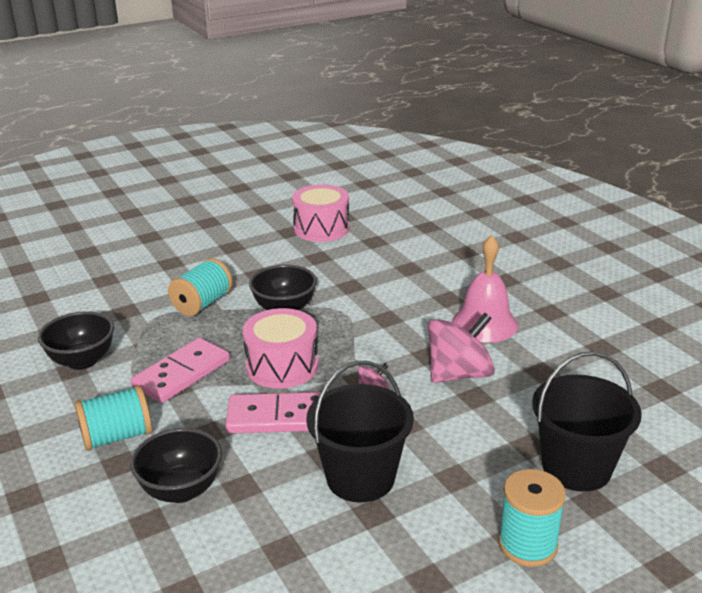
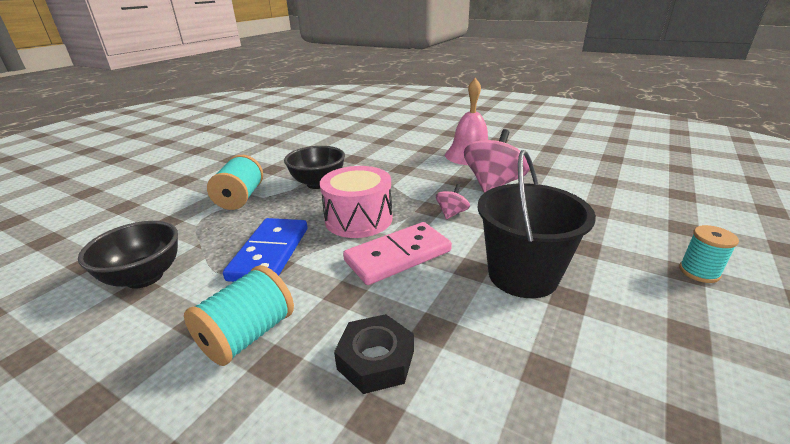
camera: 30 degrees left, 0 degrees up
black bowl [130,428,222,503] -> black nut [334,314,414,394]
pink domino [131,338,230,403] -> blue domino [223,218,308,282]
pink drum [292,184,350,242] -> none
turquoise spool [498,469,566,567] -> turquoise spool [679,225,739,283], size x0.66
black bucket [532,351,642,492] -> none

